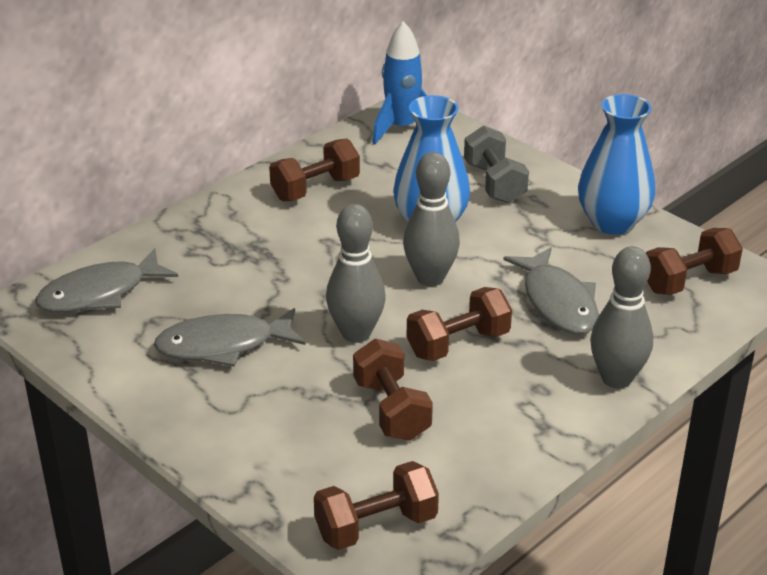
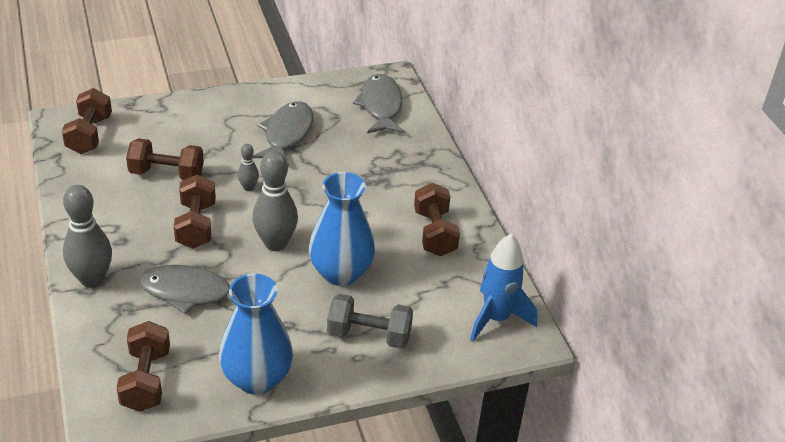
camera: 115 degrees right, 5 degrees up
grey bowling pin [326,204,386,343] -> grey bowling pin [238,144,259,191], size x0.50

